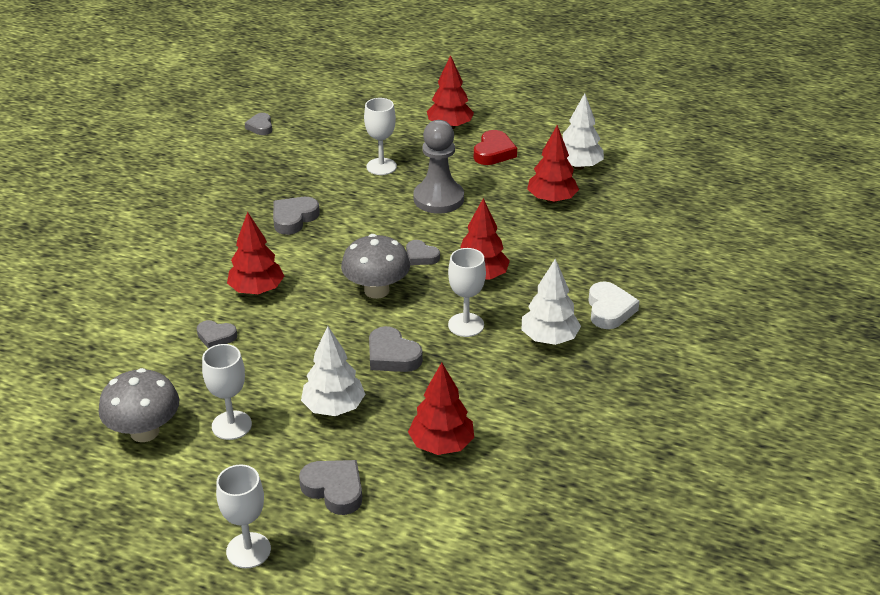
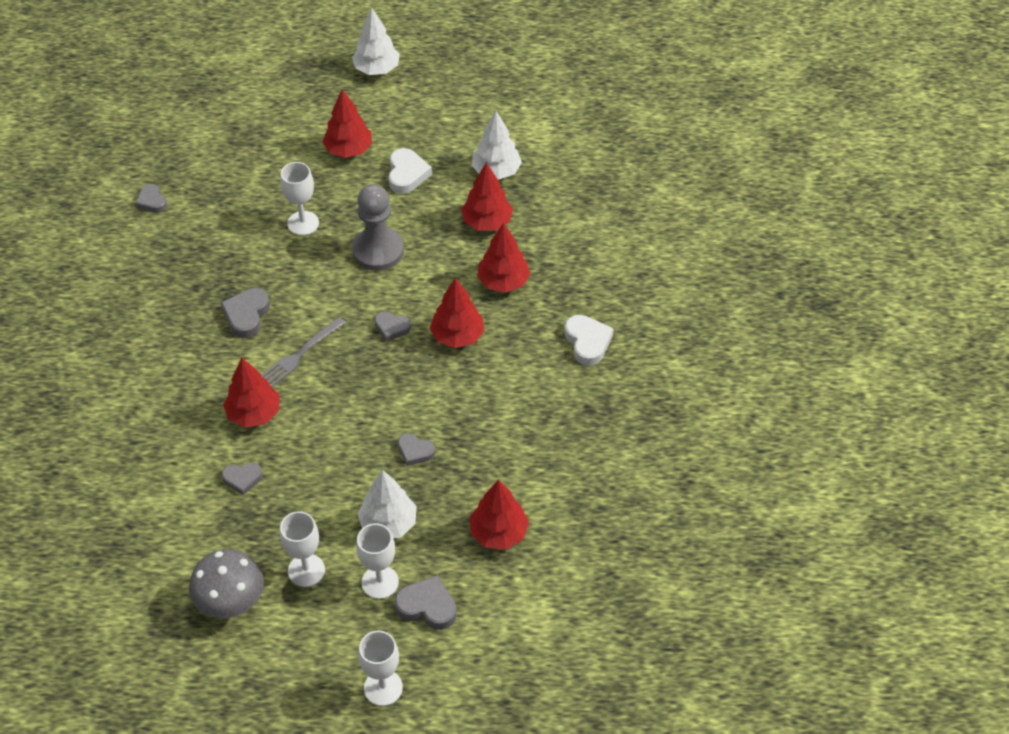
camera: 20 degrees left, 15 degrees up
grey mushroom [341,234,410,299] -> none
grey heart [369,326,423,372] -> grey heart [398,433,435,466], size x0.67
white goblet [448,248,486,337] -> white goblet moved to [356,523,399,599]
red heart [474,130,517,165] -> white heart [389,148,432,194]
white tree [522,258,581,345] -> white tree moved to [352,8,400,75]
none -> grey fork [261,317,346,387]
none -> red tree [477,223,530,293]

